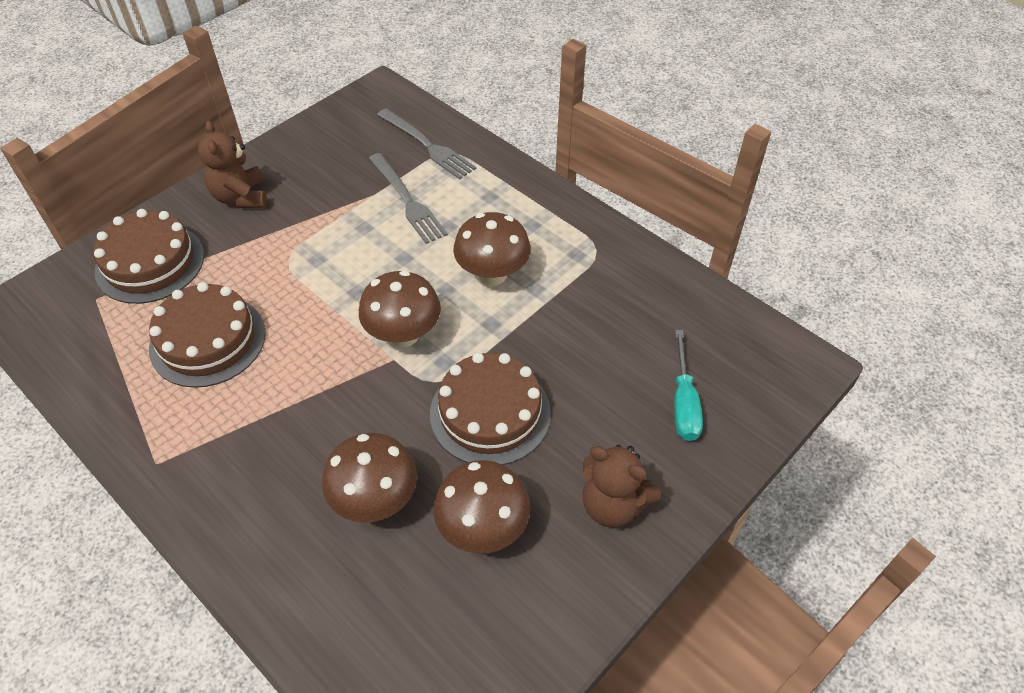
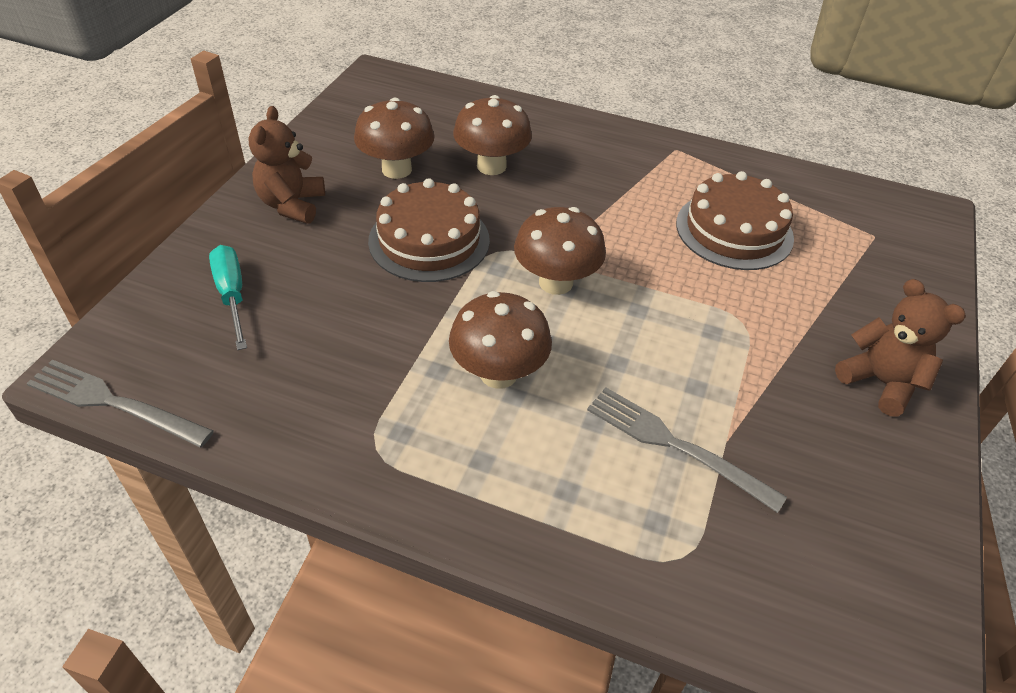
camera: 155 degrees right, 5 degrees down
brown cake [93,209,204,304] -> none
grey fork [377,109,476,179] -> grey fork moved to [26,359,214,448]
brown teddy bear [583,445,661,527] -> brown teddy bear turned 90 degrees counterclockwise [249,106,325,223]

